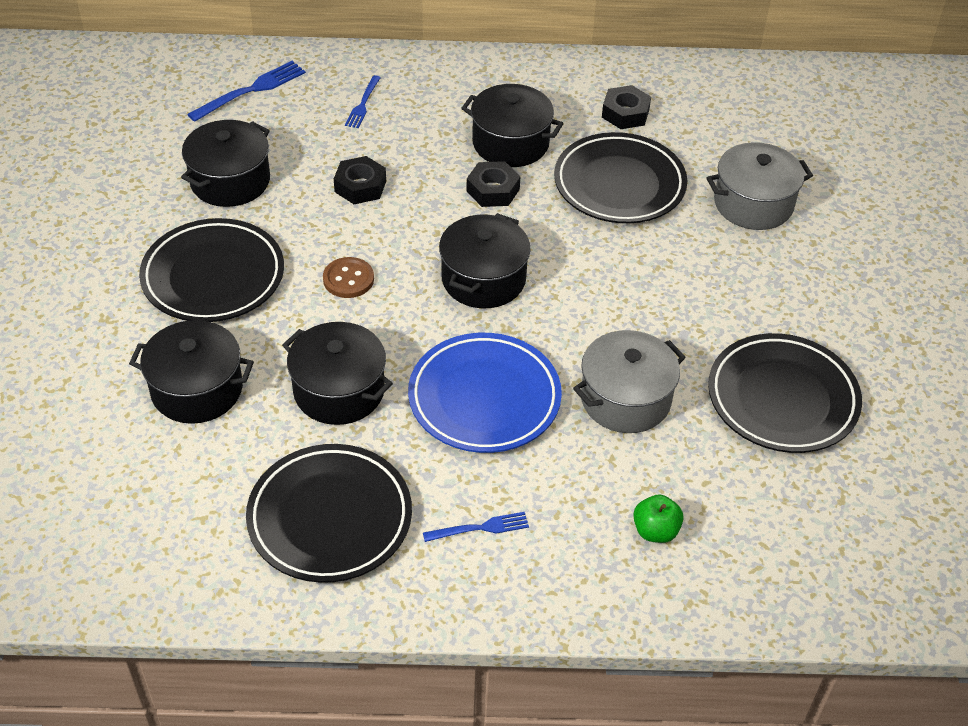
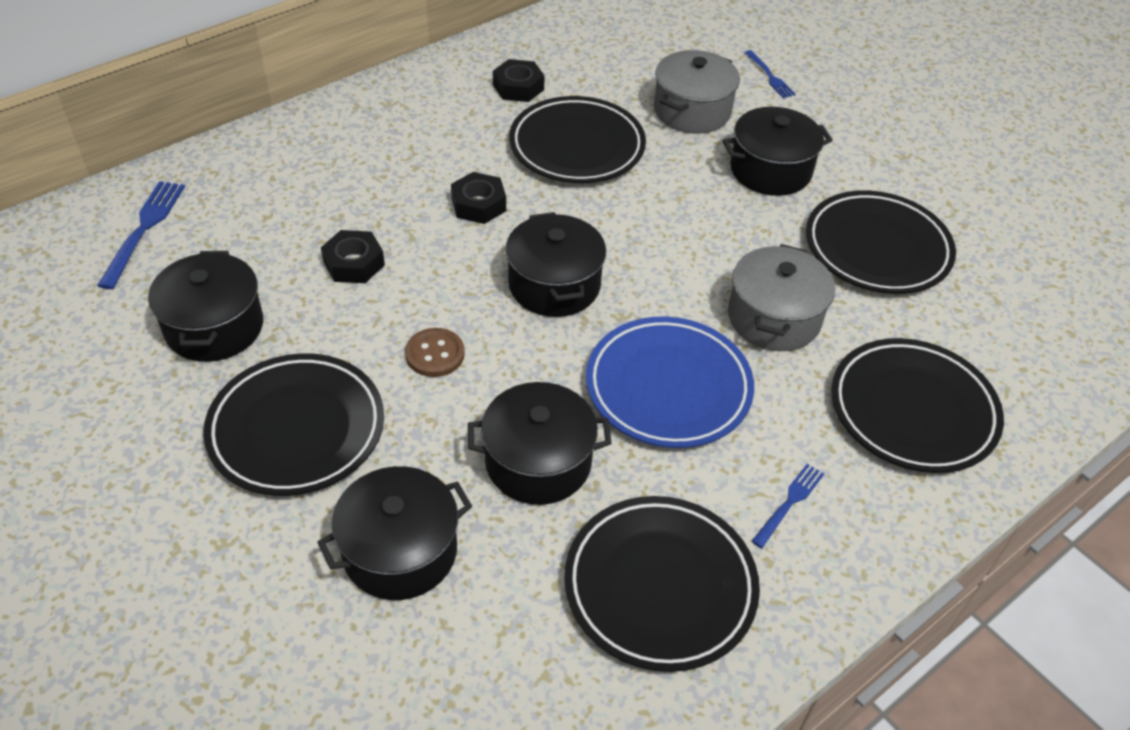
camera: 40 degrees left, 0 degrees up
blue fork [345,75,381,128] -> blue fork moved to [745,50,796,98]
black pot [461,84,563,167] -> black pot moved to [722,107,832,196]
green apple [633,495,684,543] -> black plate [831,338,1004,473]

